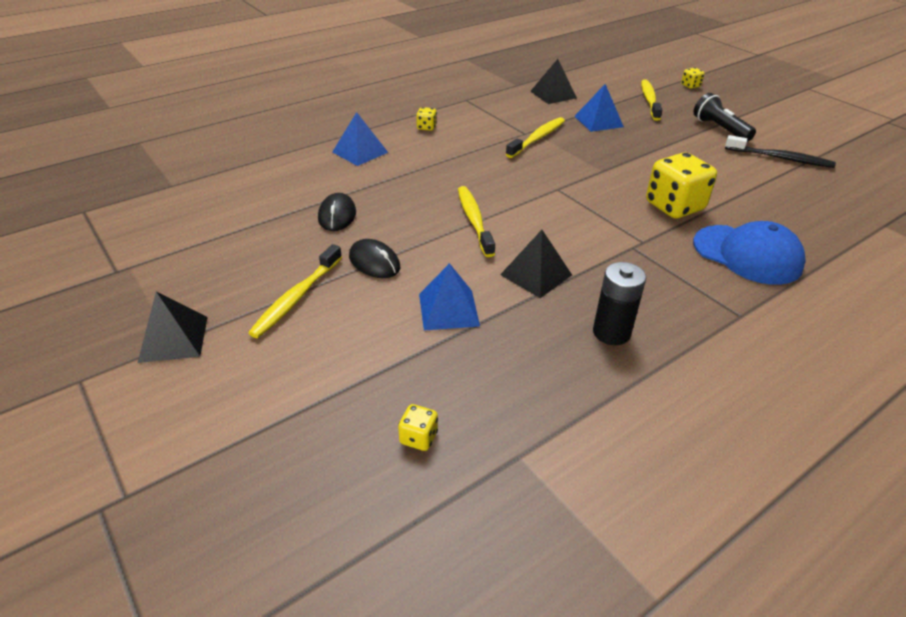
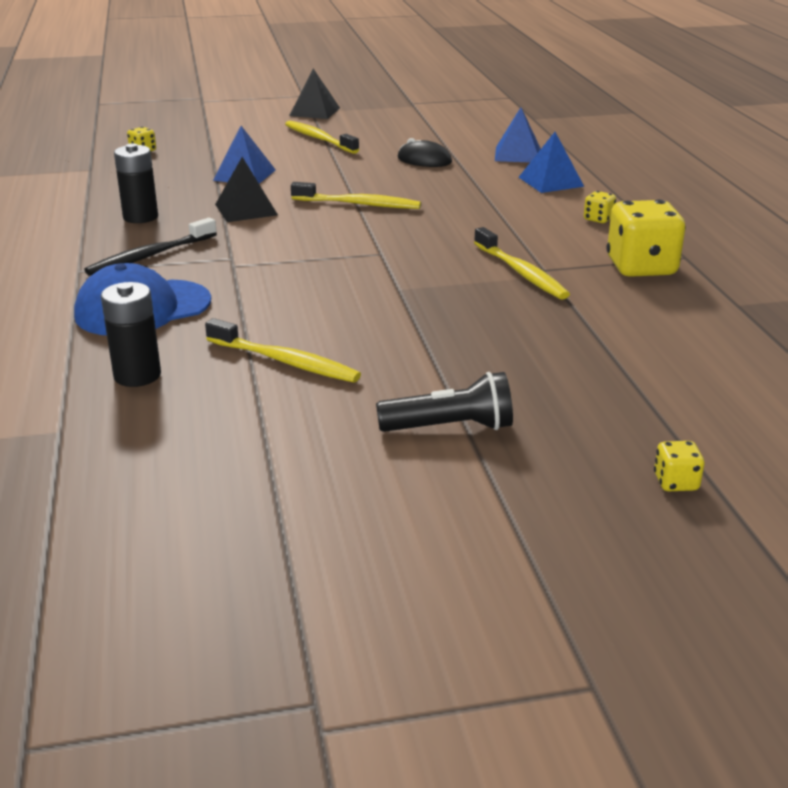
camera: 115 degrees right, 10 degrees down
black mouse [349,239,400,278] -> none
black pyramid [530,59,577,104] -> none
blue pyramid [575,84,624,132] -> blue pyramid moved to [495,107,541,162]
yellow toothbrush [641,80,663,121] -> yellow toothbrush moved to [205,318,361,382]
yellow dice [646,152,717,218] -> yellow dice moved to [607,200,686,277]
black toothbrush [725,135,836,168] -> black toothbrush moved to [84,218,217,276]
none -> black battery [101,282,161,387]

